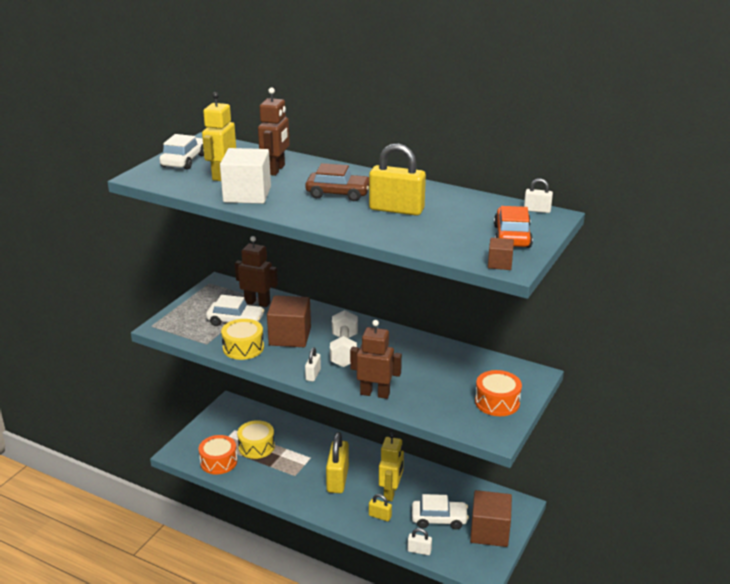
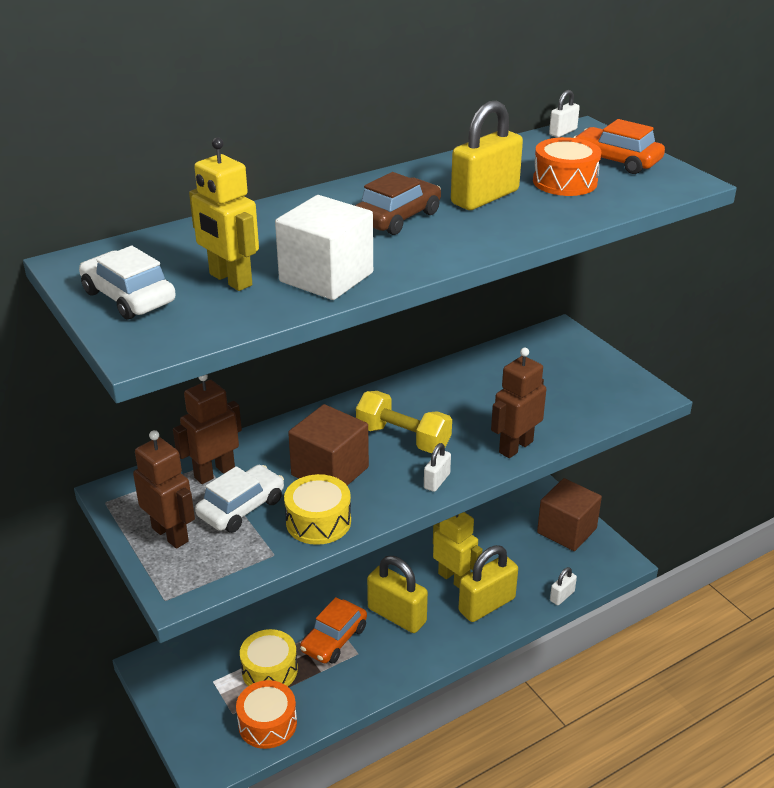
camera: 60 degrees left, 5 degrees up
brown robot [258,88,290,176] -> brown robot moved to [133,430,195,549]
white padlock [305,347,321,382] -> white padlock turned 75 degrees clockwise [424,443,451,492]
white dumbbell [330,310,358,367] -> yellow dumbbell [356,391,452,453]
yellow padlock [369,494,392,521] -> yellow padlock [459,545,518,622], size x2.03
white car [412,494,469,529] -> none
orange drum [475,370,522,416] -> orange drum moved to [533,137,601,196]
brown cube [488,238,514,270] -> none
none -> orange car [300,597,367,664]

